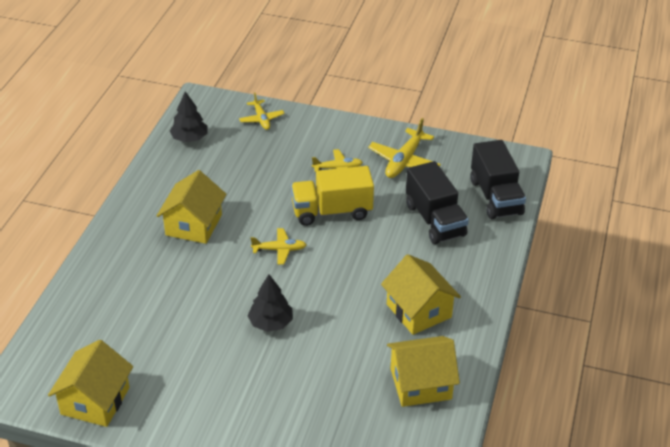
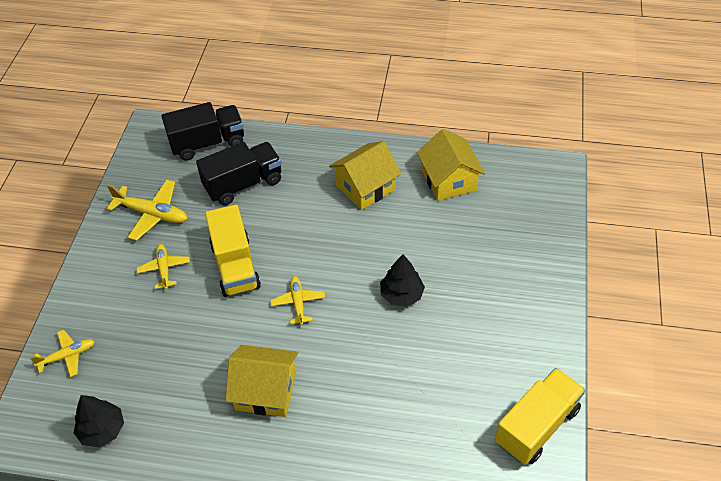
camera: 95 degrees left, 10 degrees up
yellow house [48,340,133,427] -> yellow truck [495,368,585,465]

